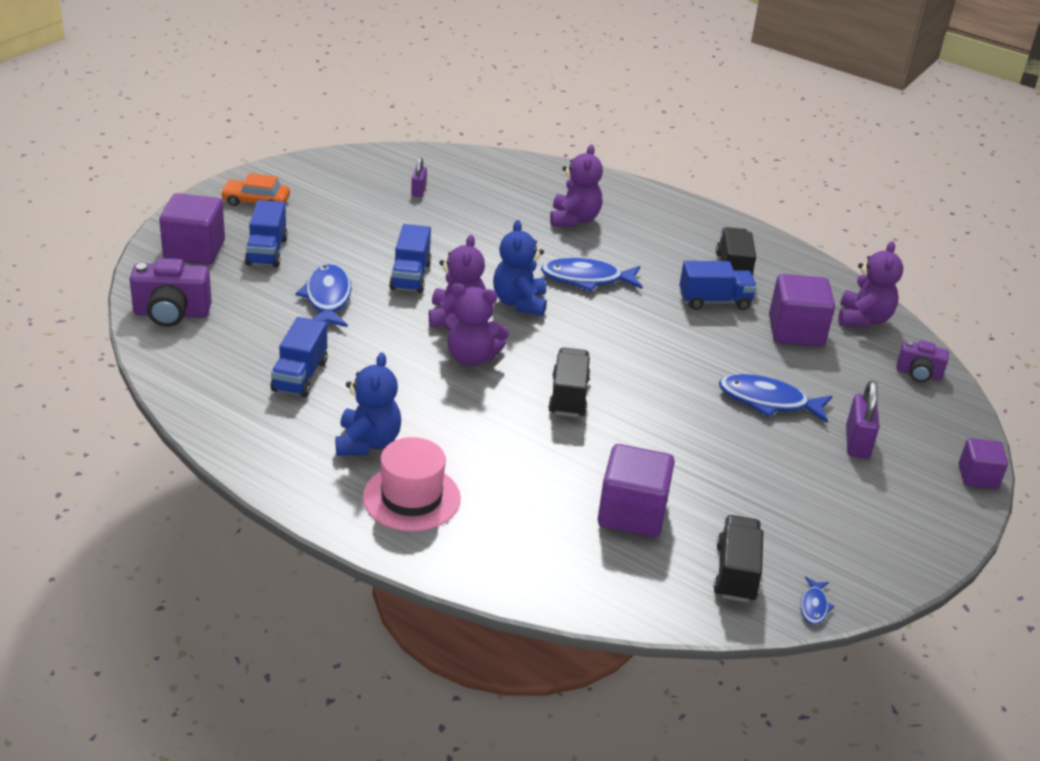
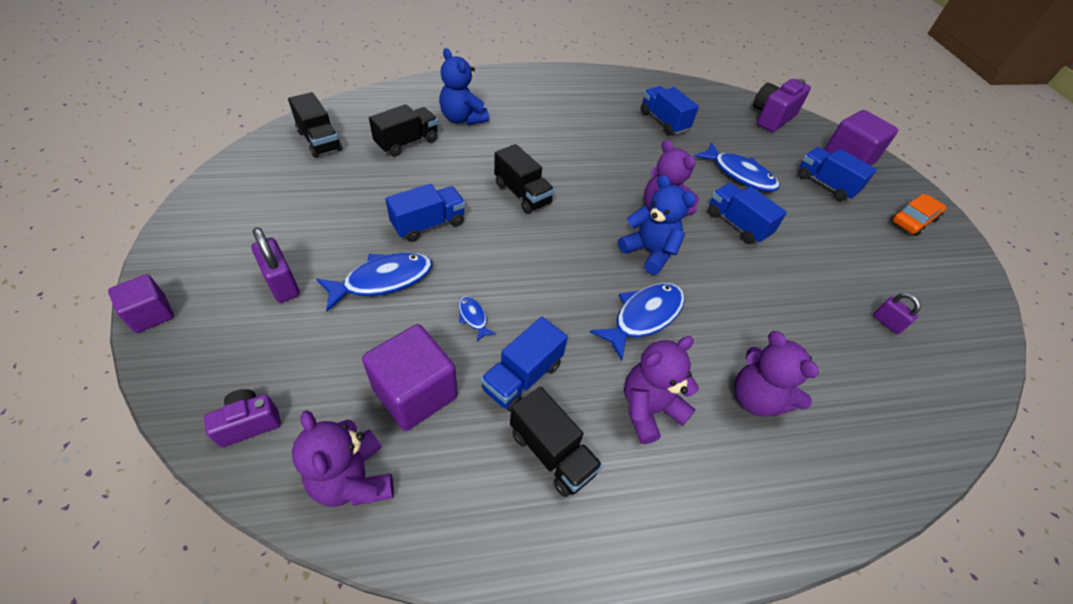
camera: 135 degrees right, 15 degrees up
blue teddy bear [335,353,401,456] -> blue teddy bear moved to [439,48,489,125]
pink hat [363,437,461,531] -> none
purple teddy bear [442,283,509,366] -> purple teddy bear moved to [624,336,699,444]
purple cube [598,444,675,537] -> black truck [369,104,438,157]
blue fish [801,577,835,625] -> blue fish moved to [458,296,496,341]
none -> blue truck [385,184,465,242]

